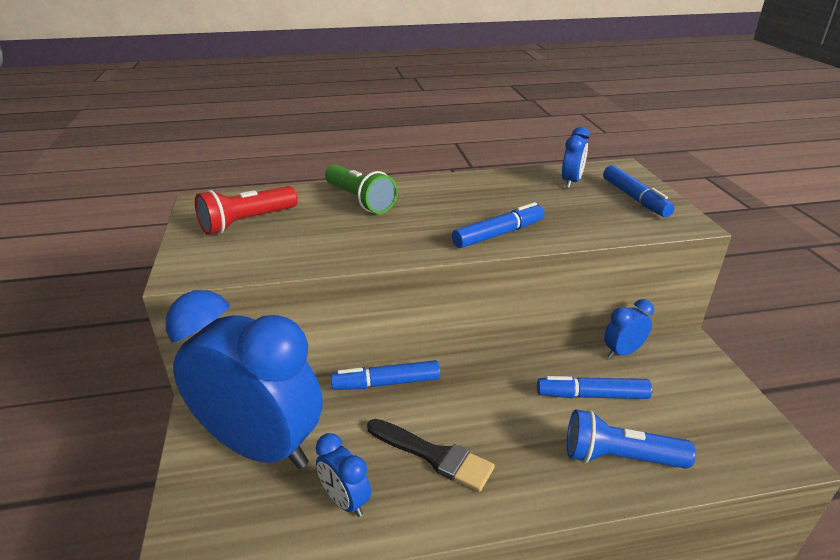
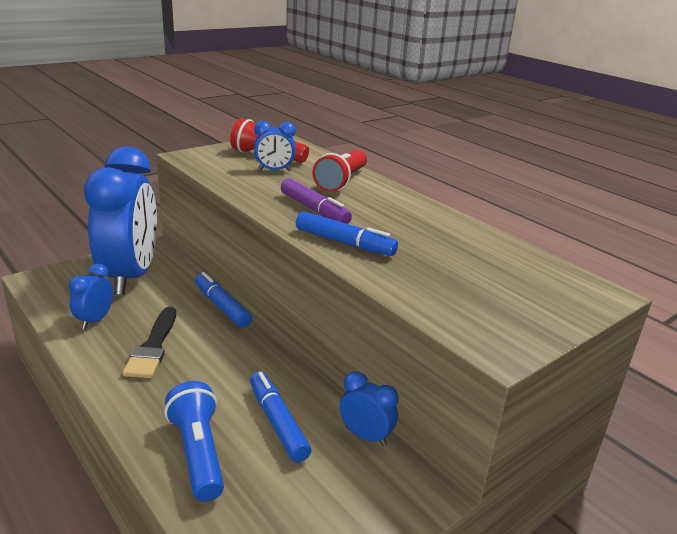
camera: 60 degrees right, 5 degrees down
green flashlight [325,165,398,214] -> red flashlight [312,150,367,192]
blue clock [562,127,590,188] -> blue clock moved to [254,121,296,171]
blue marker [603,165,674,217] -> none
none -> purple marker [281,178,352,224]

